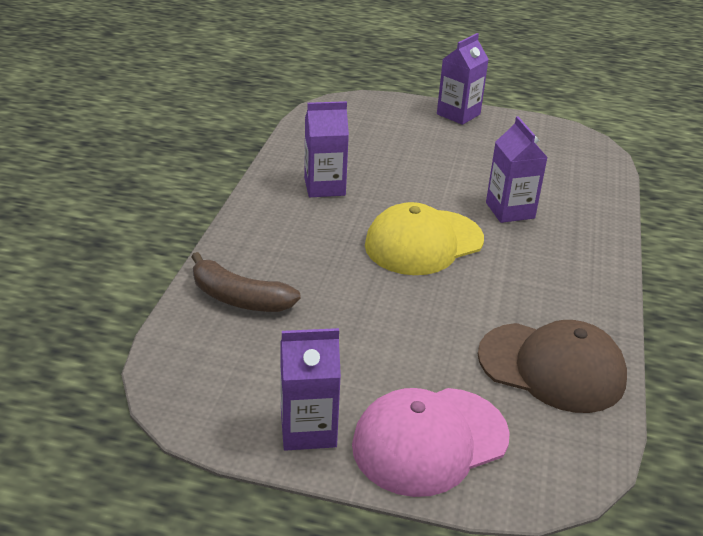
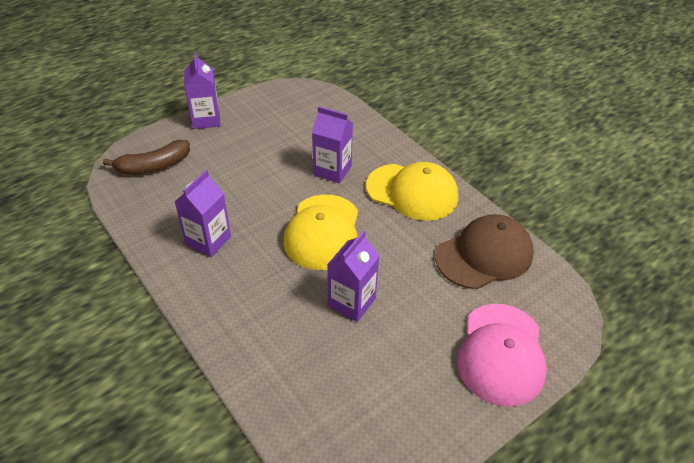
camera: 50 degrees left, 10 degrees up
brown banana [191,252,301,312] -> brown banana moved to [103,140,190,175]
purple carton [280,328,341,451] -> purple carton moved to [327,231,379,322]
none -> yellow cap [366,162,458,221]

